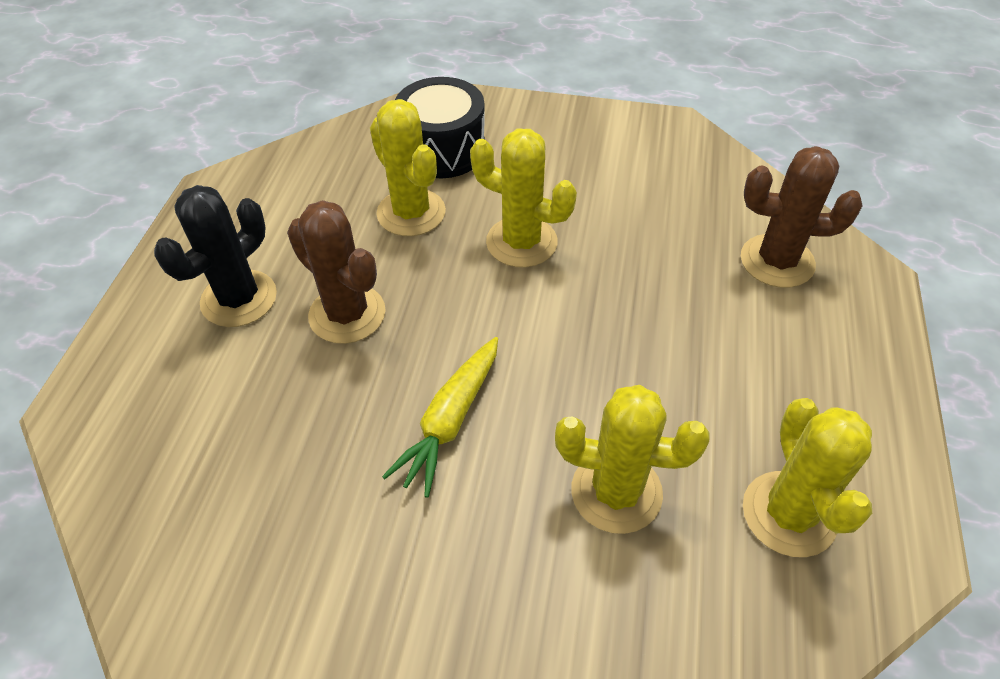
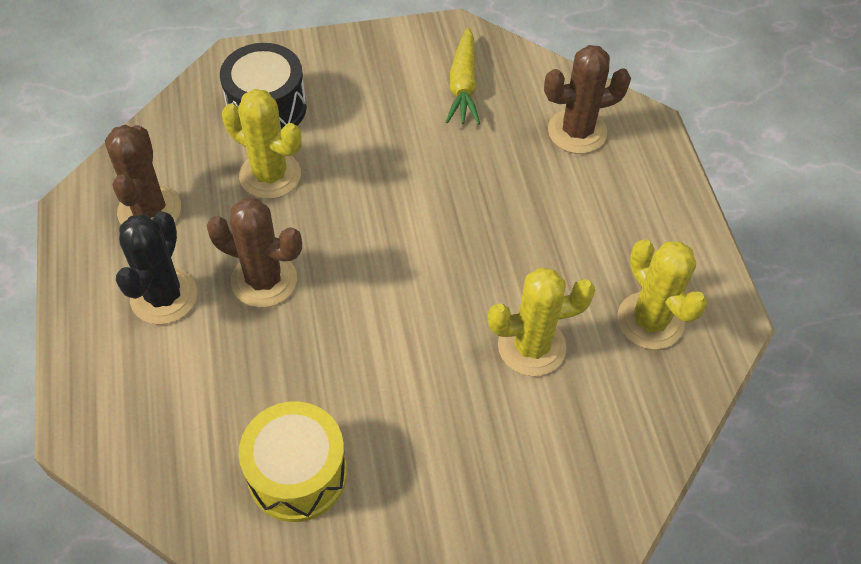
camera: 25 degrees left, 5 degrees up
yellow carrot [382,337,498,498] -> yellow carrot moved to [446,27,480,125]
yellow cactus [470,128,577,268] -> none
none -> brown cactus [105,125,181,224]
none -> yellow drum [239,401,347,522]

